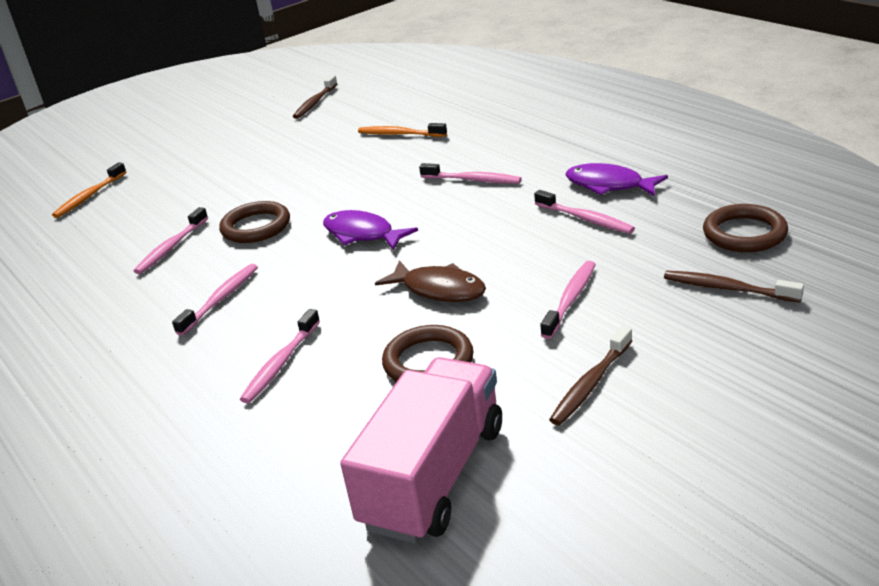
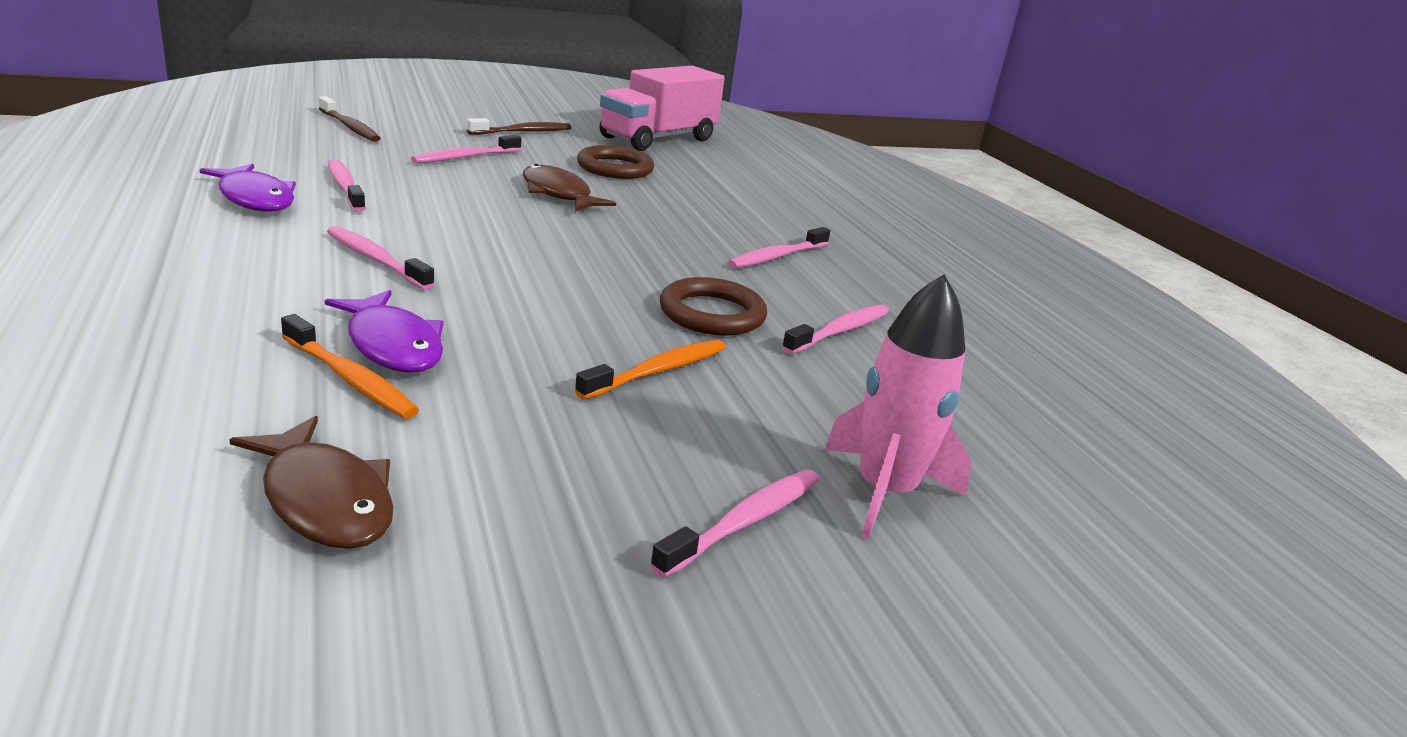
camera: 170 degrees left, 5 degrees down
orange toothbrush [52,162,126,218] -> orange toothbrush moved to [575,340,726,400]
pink toothbrush [240,309,320,403] -> pink toothbrush moved to [650,469,820,578]
brown toothbrush [293,75,338,119] -> none
purple fish [323,210,418,250] -> purple fish moved to [325,290,444,373]
brown ring [703,204,788,252] -> none
none -> brown fish [229,416,394,549]
none -> pink rocket [824,274,972,540]

